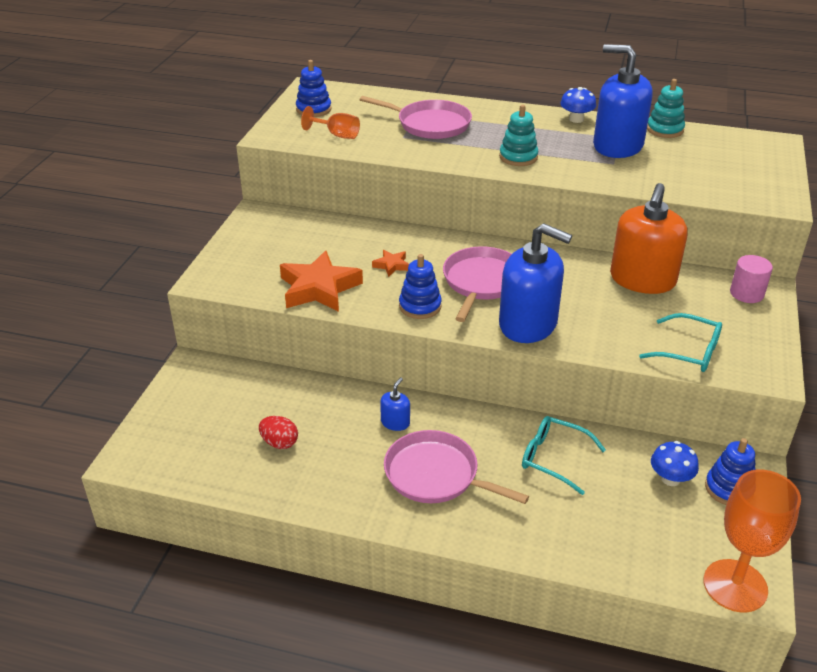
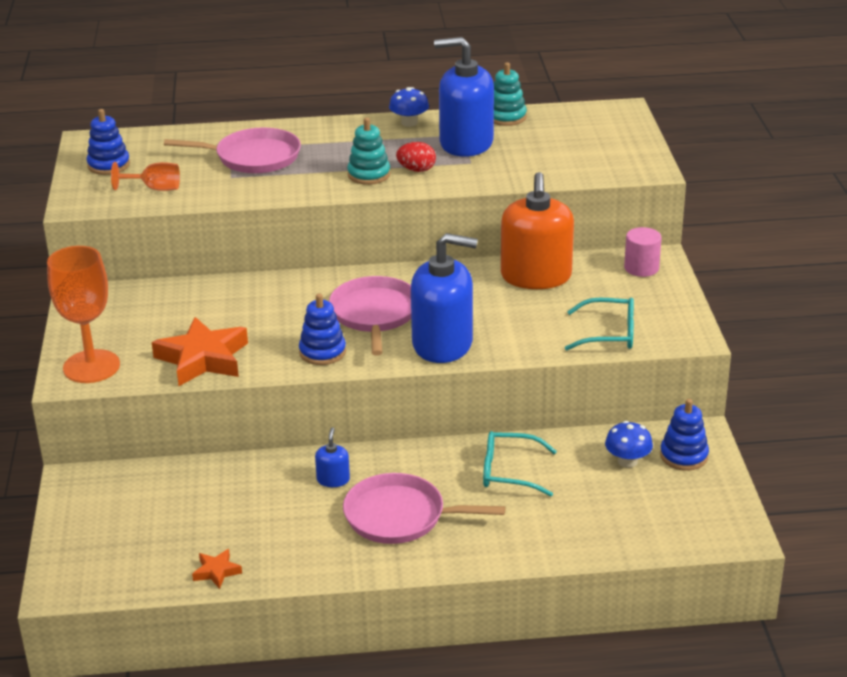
camera: 20 degrees left, 5 degrees down
red egg [259,416,298,449] -> red egg moved to [396,142,436,172]
orange star [372,250,409,277] -> orange star moved to [192,549,242,589]
orange goblet [703,470,801,612] -> orange goblet moved to [47,246,120,383]

